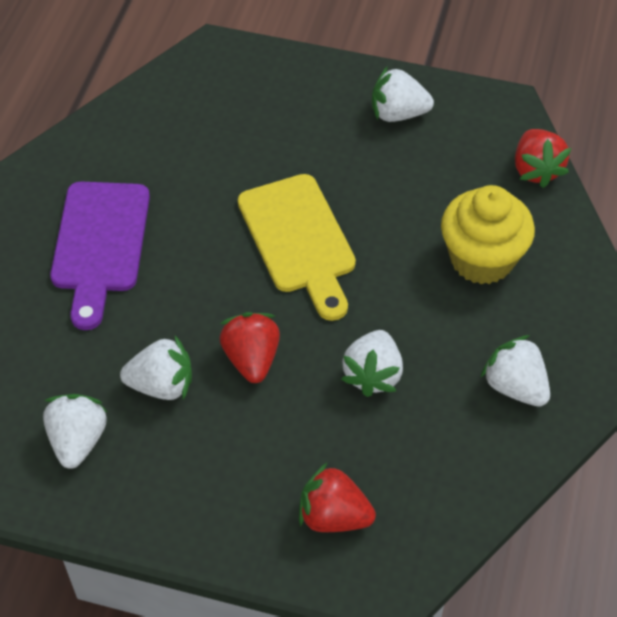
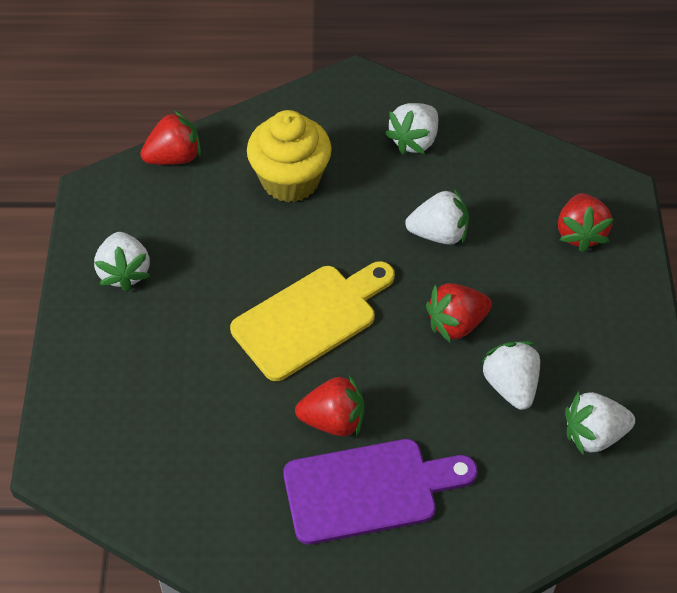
camera: 105 degrees left, 0 degrees up
none -> red strawberry [295,374,365,437]

